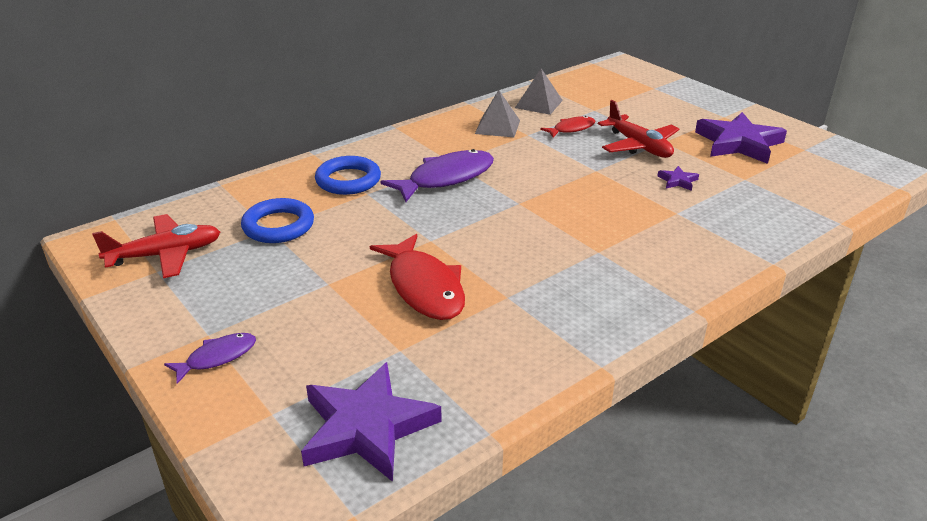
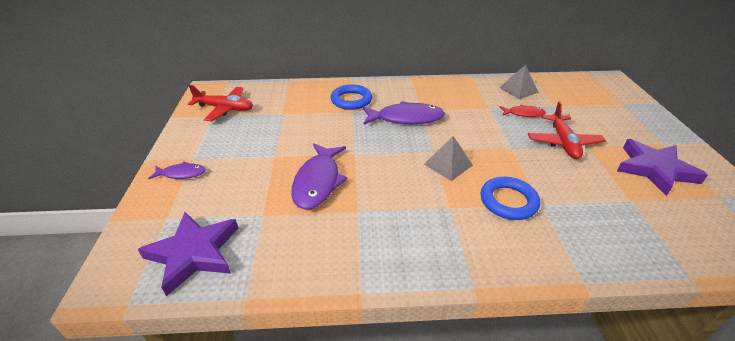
camera: 35 degrees right, 5 degrees up
blue ring [241,198,314,243] -> blue ring moved to [481,177,540,220]
red fish [370,234,465,320] -> purple fish [291,143,348,210]
grey pyramid [475,90,520,137] -> grey pyramid moved to [424,136,473,181]
purple star [657,166,699,191] -> none

